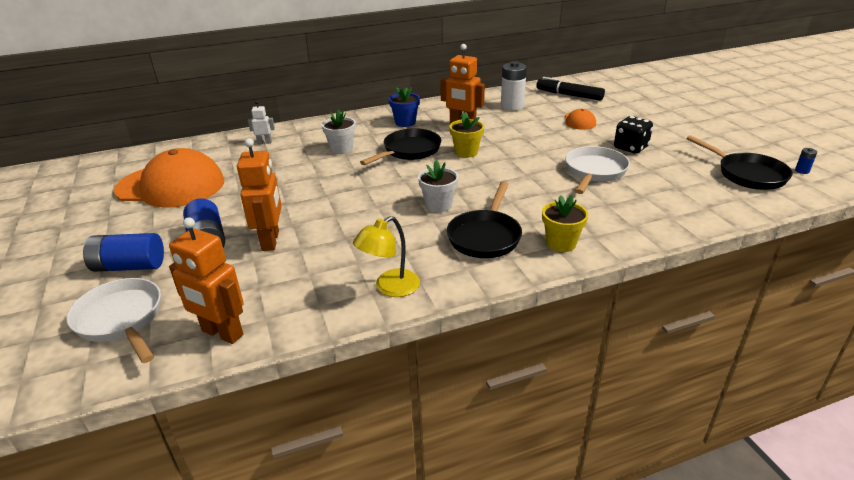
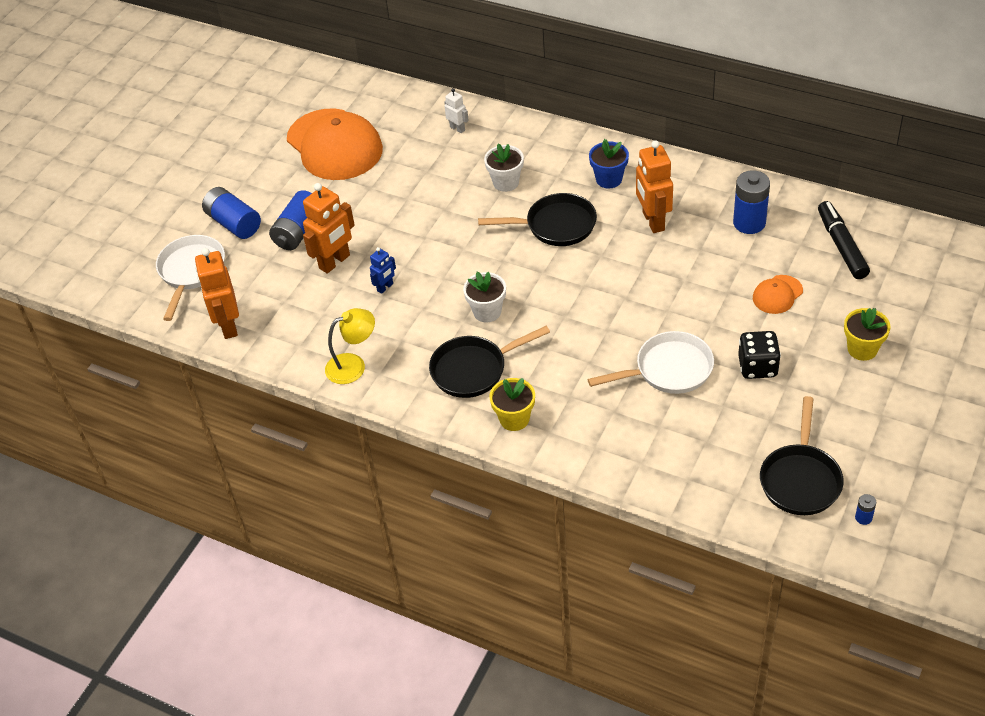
camera: 50 degrees right, 15 degrees up
yellow lamp [353,216,420,297] -> yellow lamp turned 150 degrees clockwise [325,308,375,384]
yellow flower pot [449,112,484,158] -> yellow flower pot moved to [844,308,891,361]
white battery [501,61,527,111] -> blue battery [733,170,770,234]
none -> blue robot [370,247,396,294]

